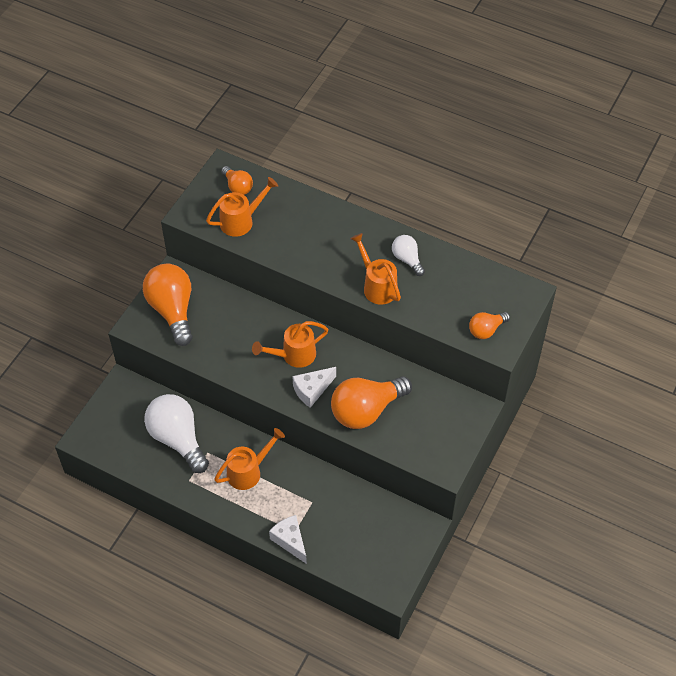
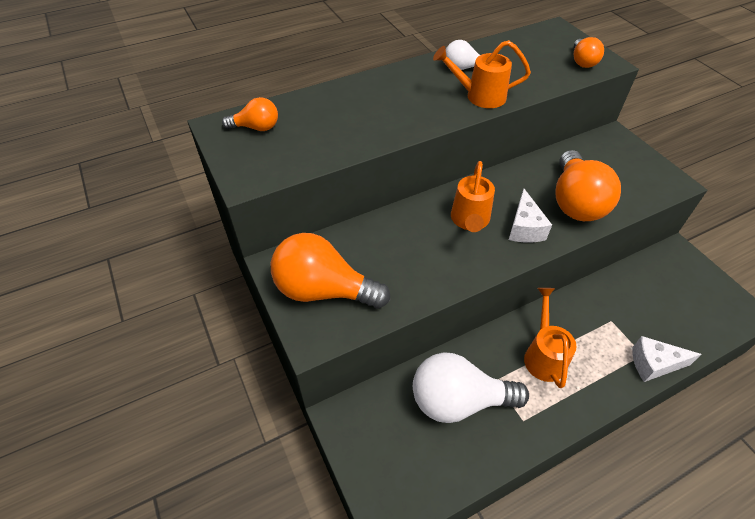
camera: 55 degrees left, 5 degrees down
orange watering can [206,177,278,237] -> none

